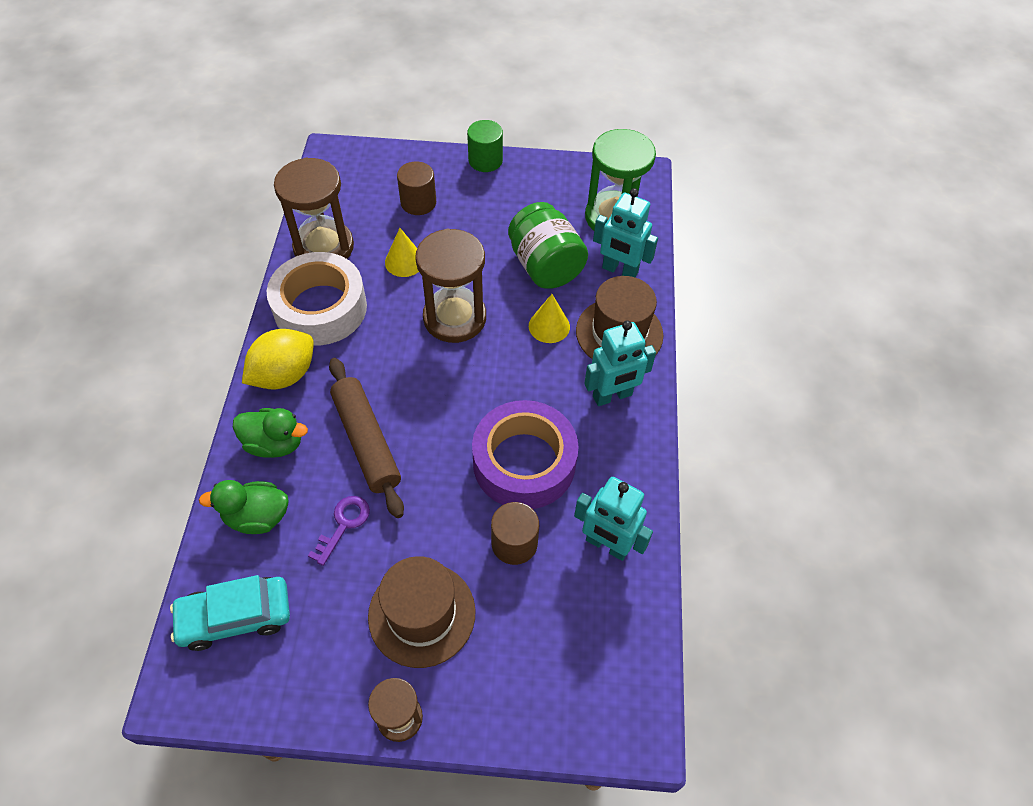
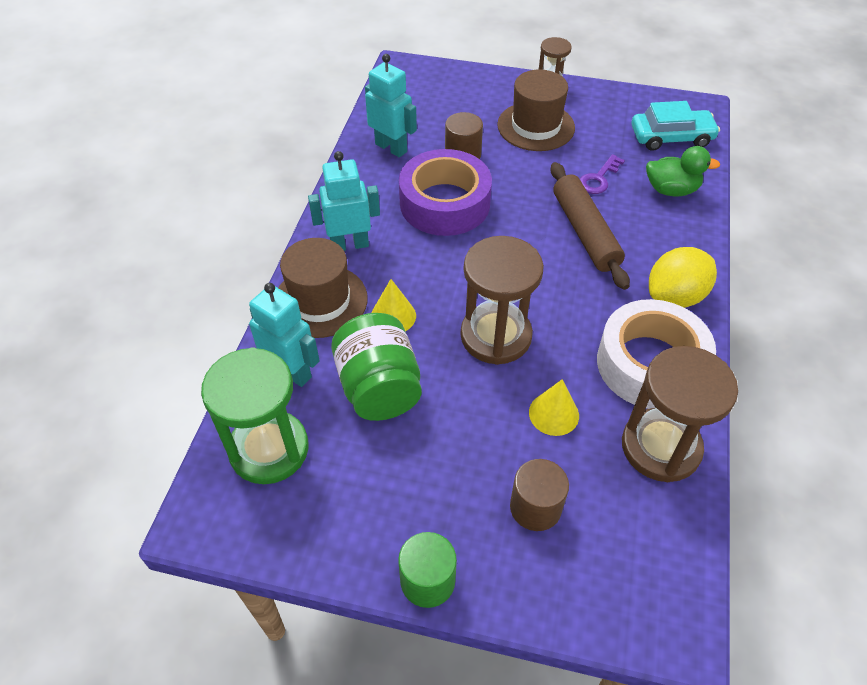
camera: 170 degrees left, 5 degrees down
green duck [233,408,308,458] -> none

